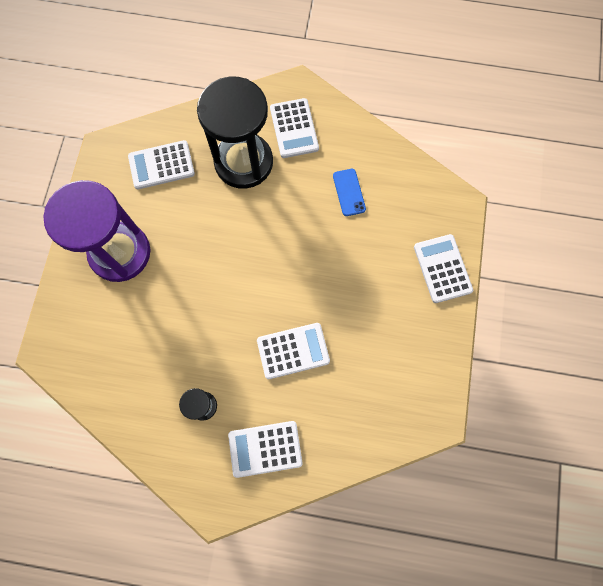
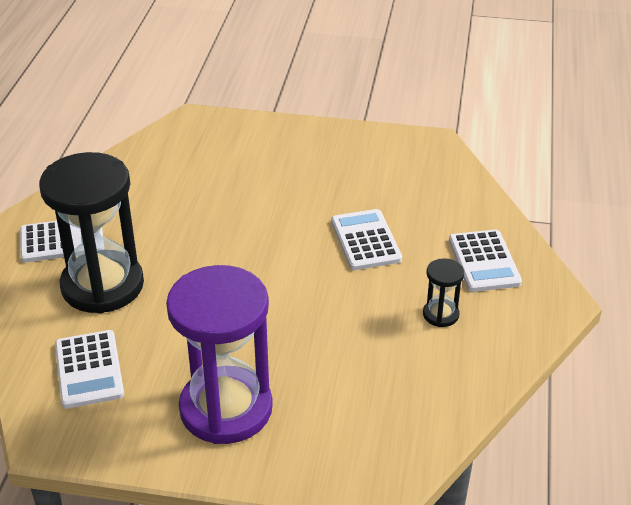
camera: 90 degrees left, 35 degrees down
blue phone [333,169,366,216] -> none
white calculator [414,234,473,303] -> none

